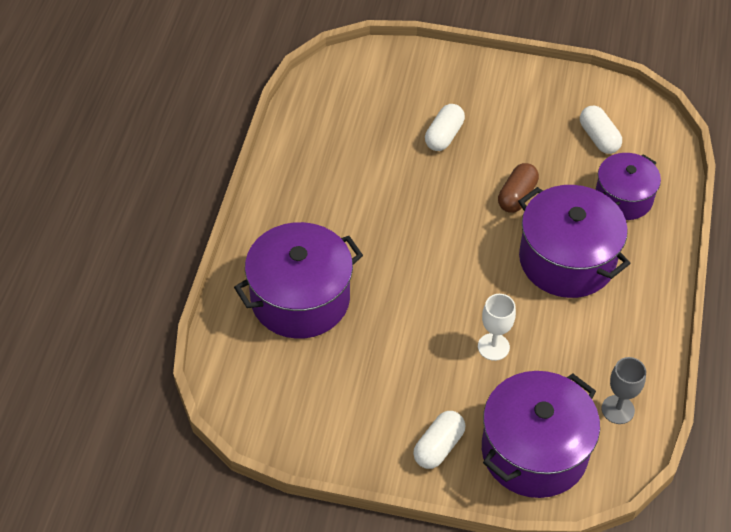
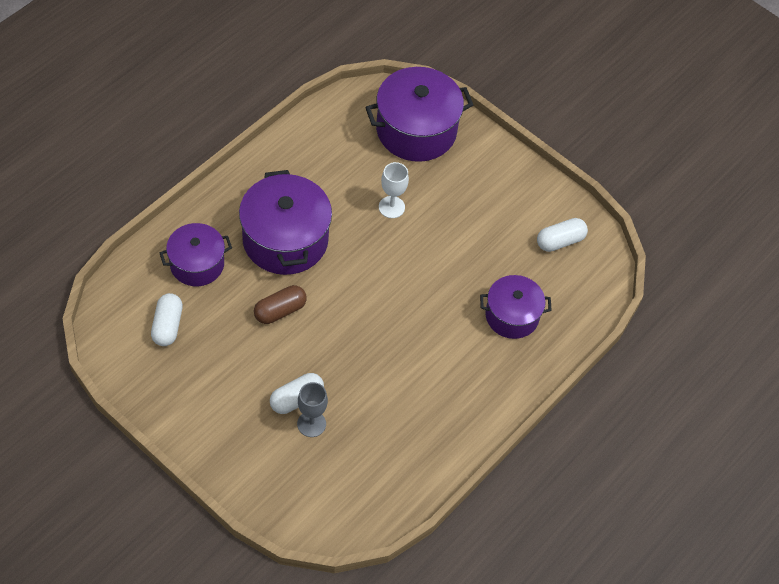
camera: 155 degrees left, 5 degrees up
purple pot [234,222,363,339] -> purple pot [480,275,552,339], size x0.62
white capsule [413,411,465,469] -> white capsule moved to [537,218,588,252]
grey goblet [602,357,646,424] -> grey goblet moved to [297,382,328,437]

